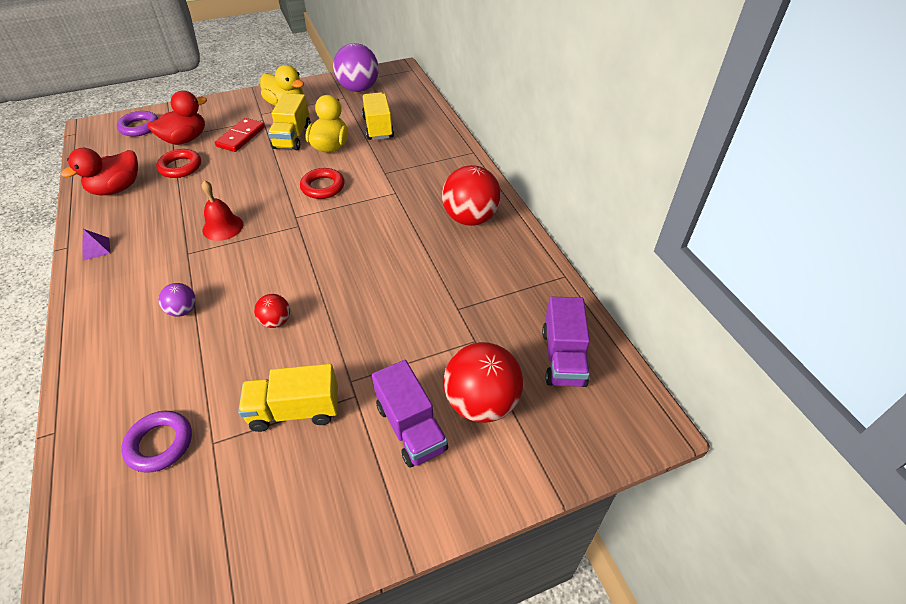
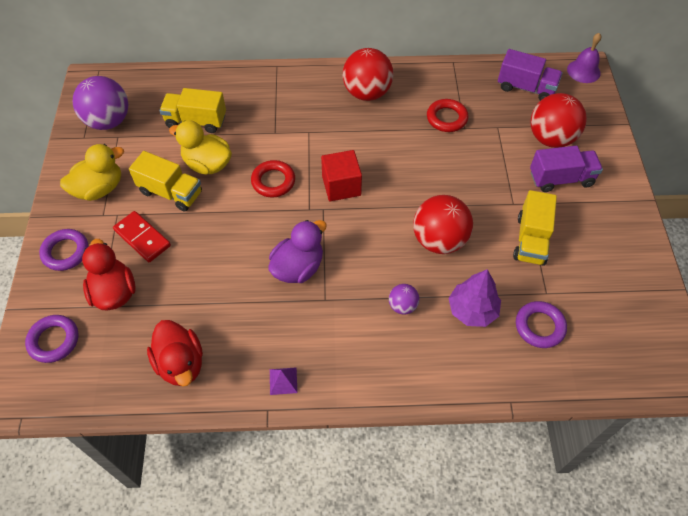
camera: 70 degrees left, 10 degrees up
red ring [156,149,201,178] -> red ring moved to [427,99,468,132]
red bell [202,180,243,241] -> purple duck [268,220,327,283]
red ball [254,294,290,328] -> red ball [413,195,473,254], size x2.01
none -> purple ring [39,229,88,271]
none -> red cube [321,150,362,201]
none -> purple tree [448,269,501,327]
none -> purple bell [567,33,601,83]

